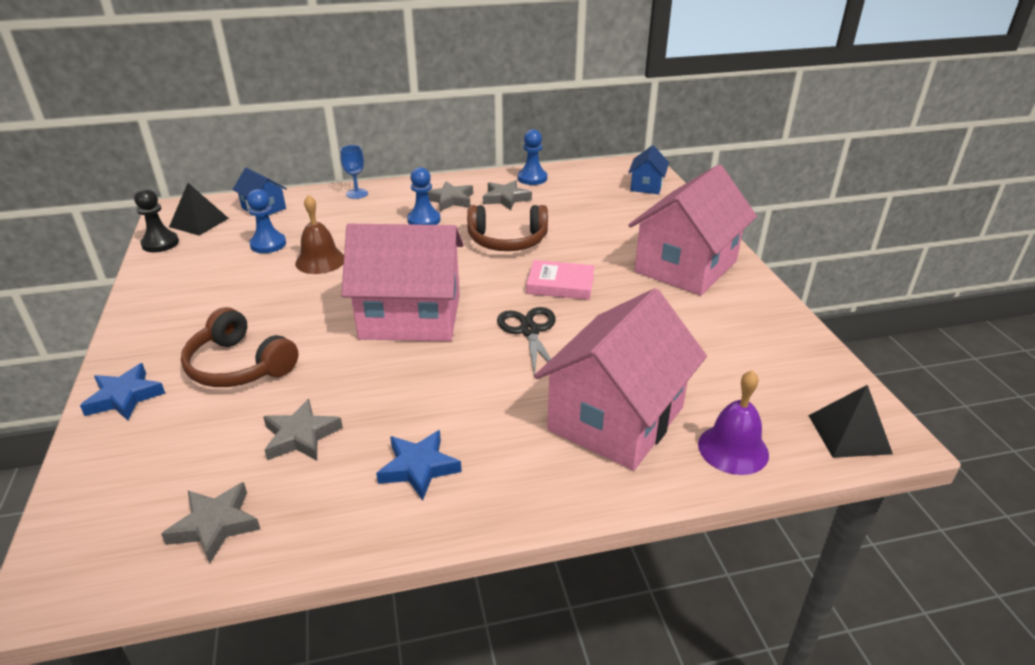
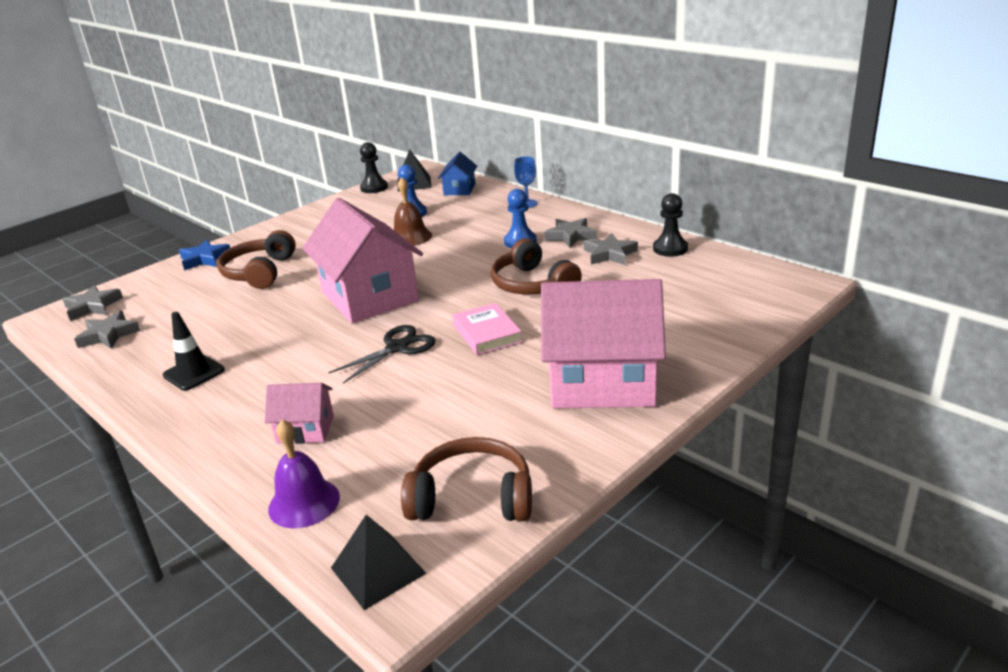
camera: 60 degrees right, 5 degrees down
grey star [263,399,343,461] -> grey star moved to [63,285,123,321]
blue star [376,430,462,500] -> black traffic cone [163,312,225,391]
blue pawn [518,129,547,185] -> black pawn [653,193,688,257]
pink house [534,288,707,471] -> pink house [265,383,334,444], size x0.47
blue house [628,145,669,194] -> none
none -> brown headphones [401,437,532,521]

